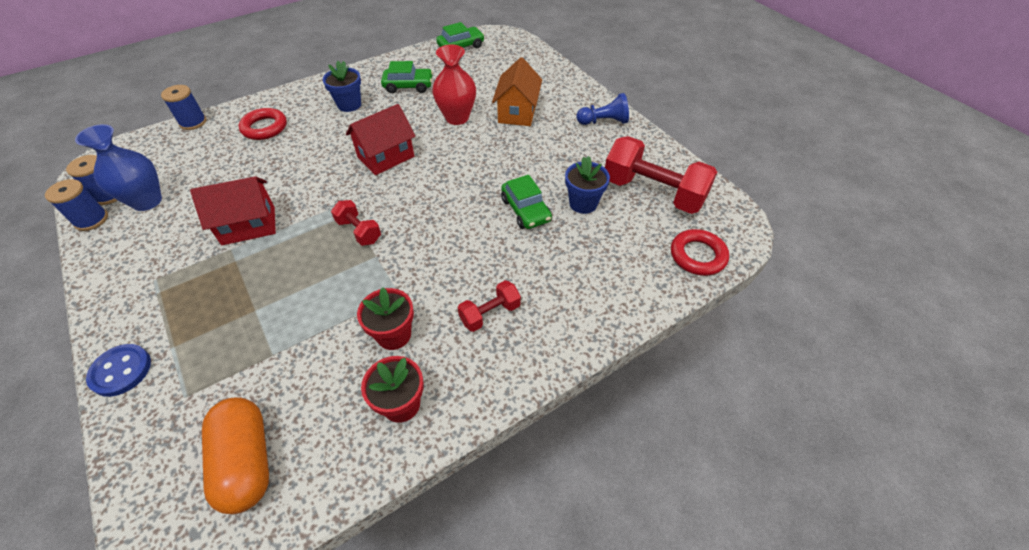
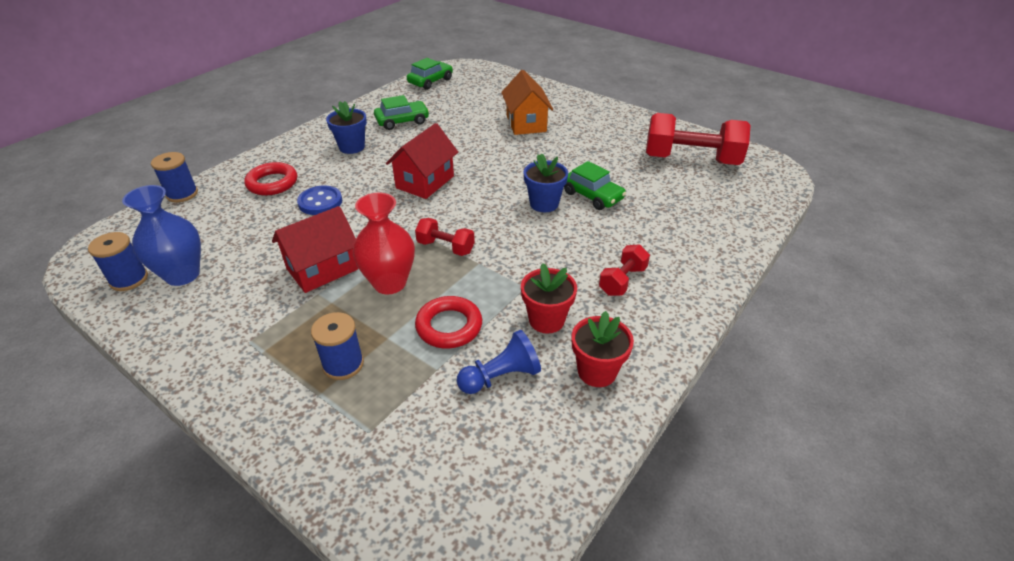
camera: 20 degrees left, 10 degrees down
blue spool [45,179,108,231] -> blue spool moved to [311,312,364,380]
blue button [86,344,151,397] -> blue button moved to [297,185,342,215]
orange capsule [202,397,269,514] -> none
red vase [432,44,476,125] -> red vase moved to [353,193,415,294]
blue flower pot [565,156,610,214] -> blue flower pot moved to [524,153,568,212]
blue pawn [577,93,629,125] -> blue pawn moved to [457,330,541,394]
red ring [671,229,729,276] -> red ring moved to [415,296,482,349]

